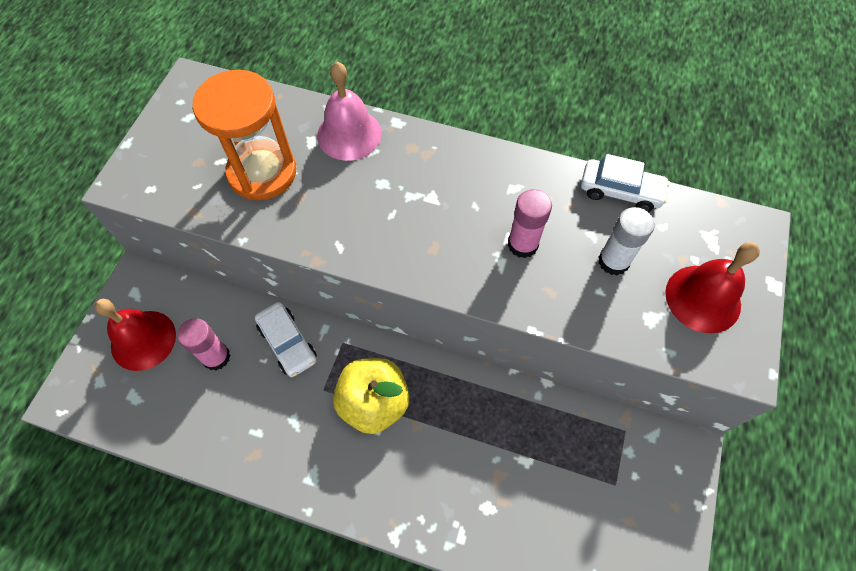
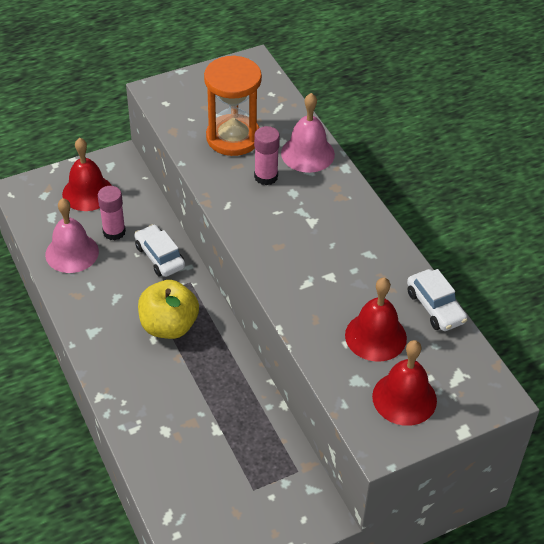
camera: 45 degrees right, 15 degrees down
white car [255,302,317,377] -> white car turned 135 degrees clockwise [134,224,185,277]
pink glue stick [508,189,552,258] -> pink glue stick moved to [254,126,280,185]
white glue stick [598,207,655,276] -> red bell [345,277,407,362]
none -> pink bell [45,198,99,273]

